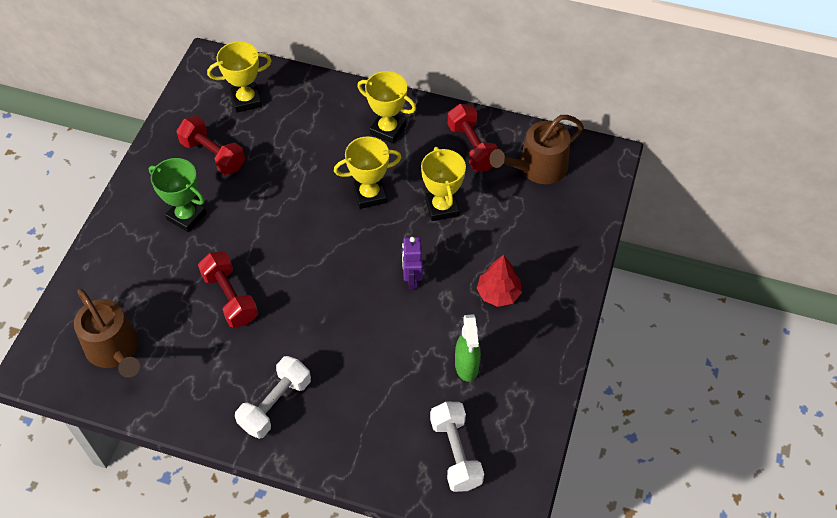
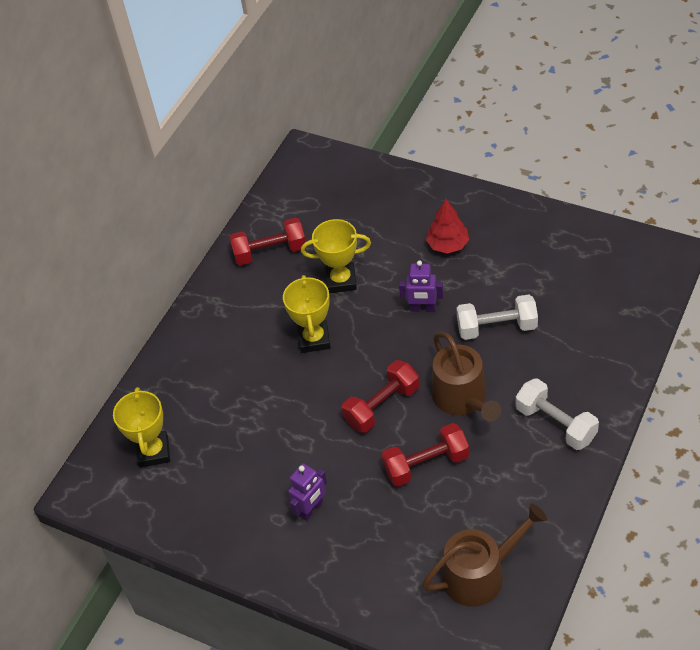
camera: 75 degrees left, 5 degrees down
green trophy [149,158,206,232] -> purple robot [288,463,327,521]
red dumbbell [176,116,245,175] -> red dumbbell moved to [342,360,419,433]
yellow trophy [357,71,416,144] -> none
white dumbbell [430,402,484,492] -> white dumbbell moved to [456,295,538,340]
green spray bottle [455,314,481,382] -> none
brown watering can [490,115,584,184] -> brown watering can moved to [431,332,501,422]

